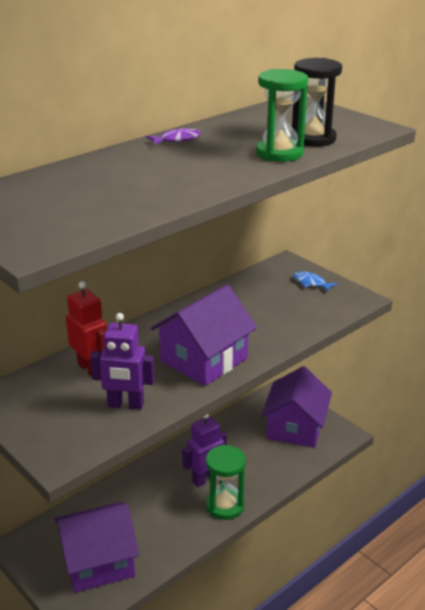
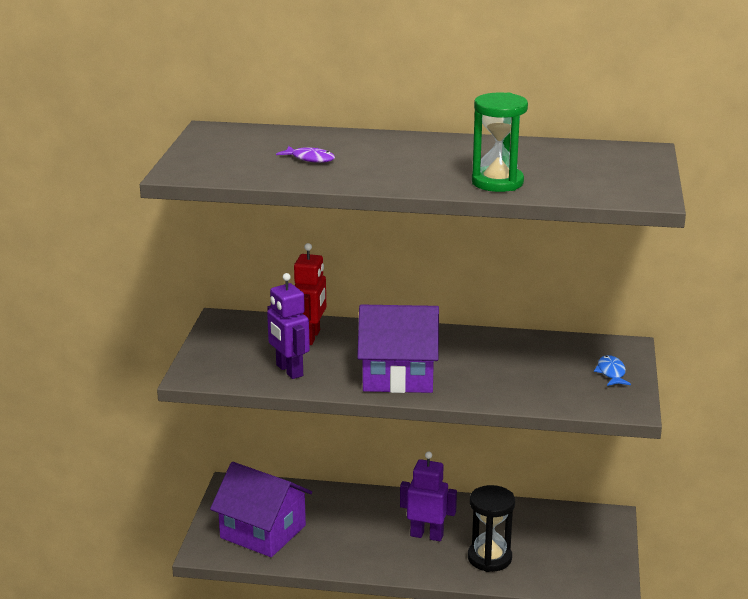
camera: 50 degrees right, 5 degrees down
purple fish [146,128,201,145] -> purple fish moved to [276,146,335,163]
green hourglass [206,445,246,520] -> none
purple house [261,366,332,448] -> none
black hourglass [292,58,342,147] -> black hourglass moved to [468,485,515,572]

